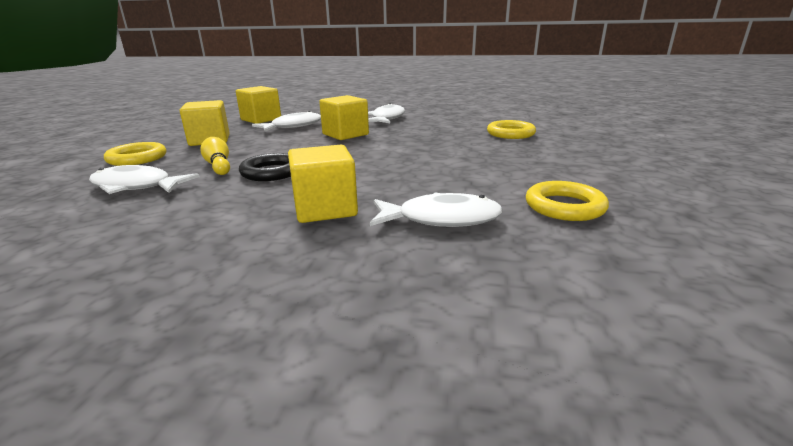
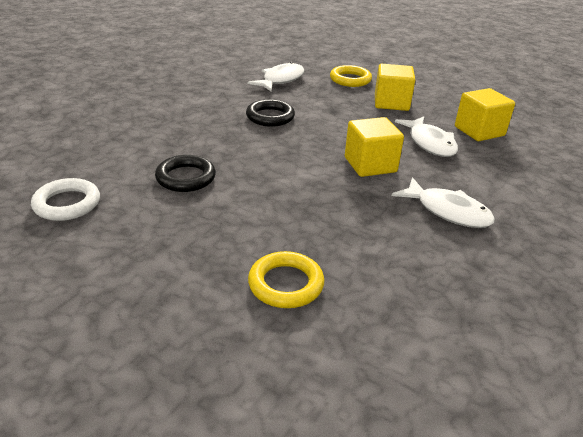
camera: 110 degrees right, 10 degrees up
yellow bowling pin [200,137,230,175] -> none
yellow cube [288,145,358,223] -> none
white fish [370,192,502,227] -> none
yellow ring [526,181,609,221] -> white ring [31,178,100,221]
none -> black ring [155,155,216,192]

